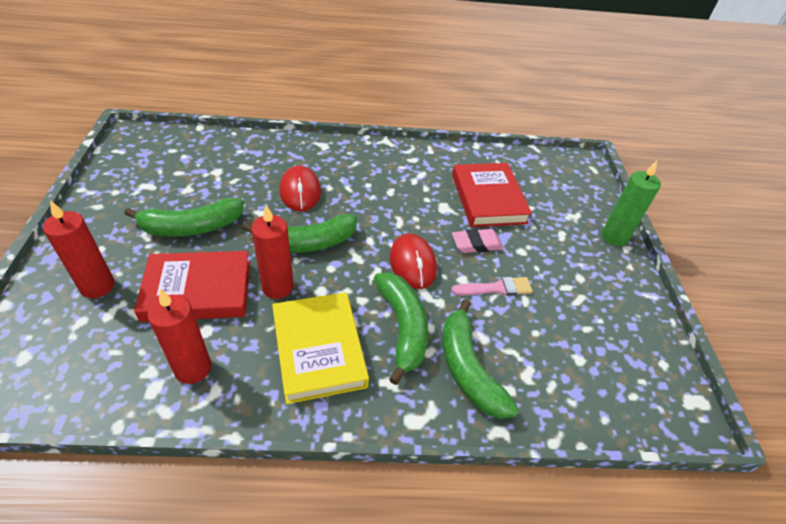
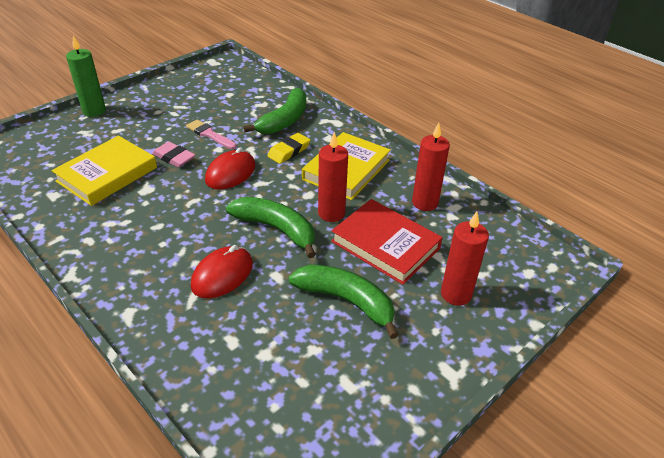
camera: 130 degrees left, 5 degrees down
green banana [374,273,428,385] -> yellow eraser [267,133,310,164]
red book [452,163,532,227] -> yellow book [52,136,157,206]

